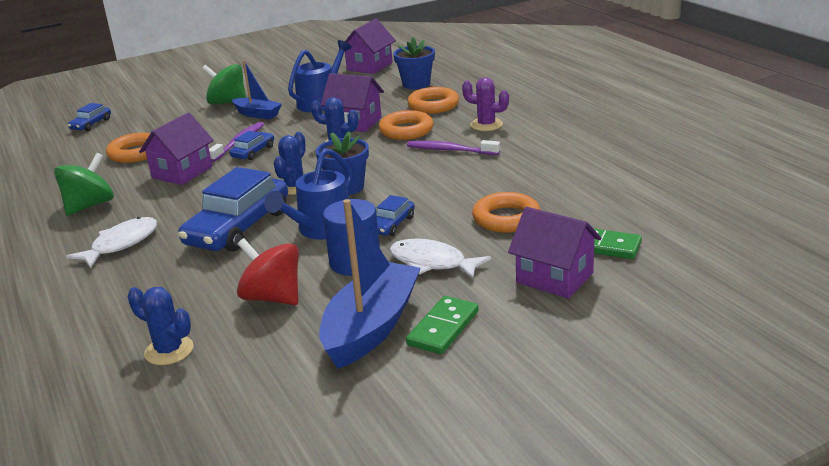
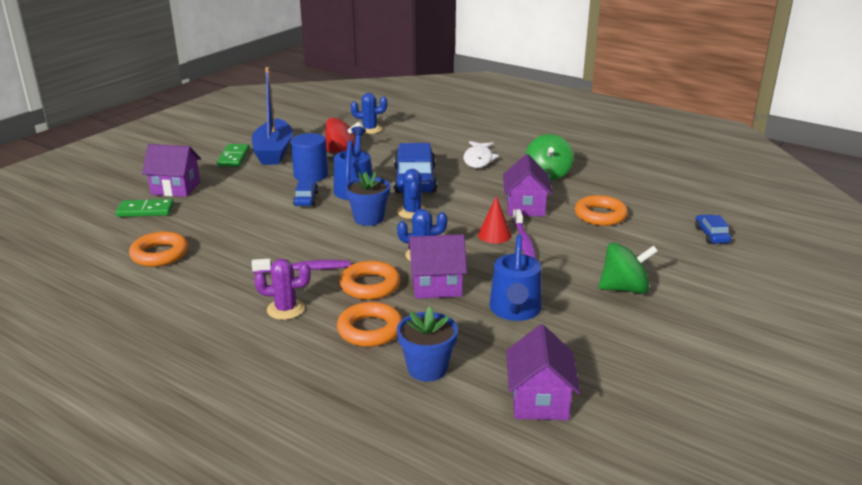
camera: 150 degrees right, 0 degrees up
blue car [229,131,274,160] -> red cone [478,196,511,243]
blue boat [232,60,282,119] -> none
white fish [389,239,491,279] -> none
orange ring [472,192,540,233] -> orange ring moved to [129,232,188,267]

